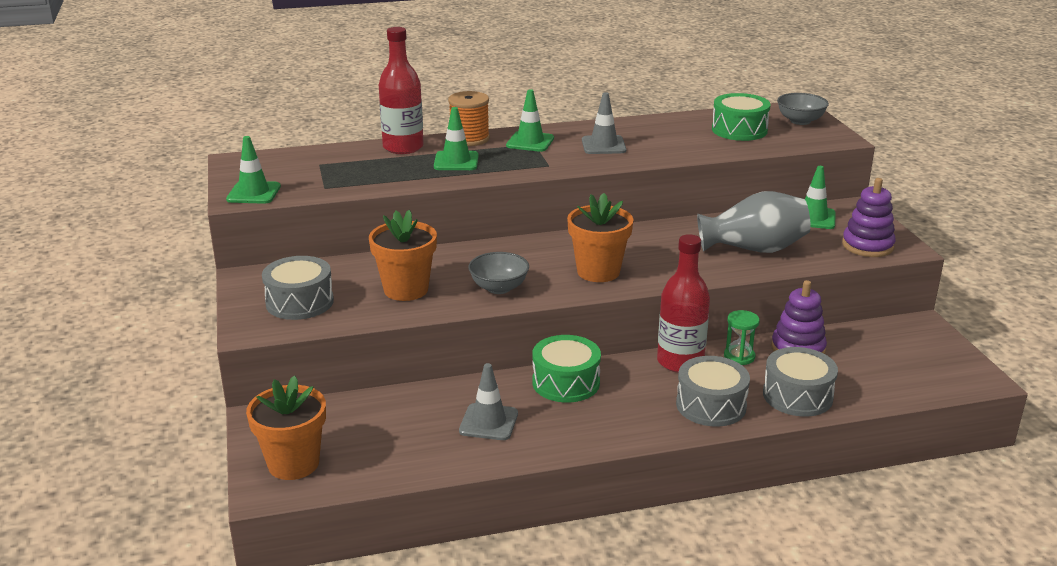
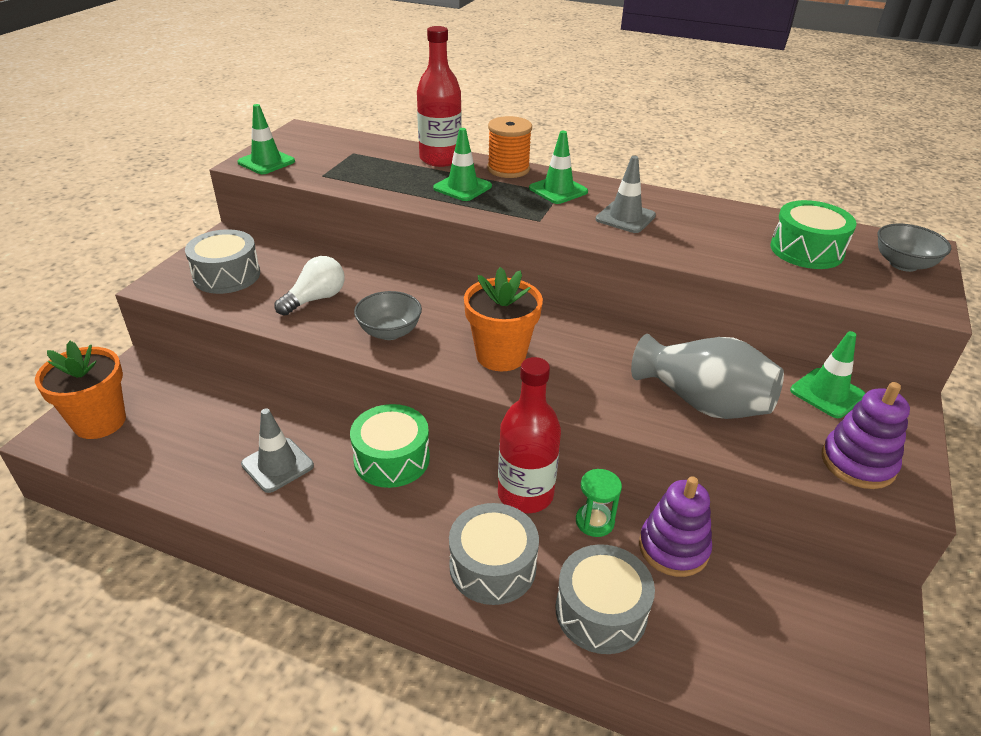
camera: 35 degrees right, 10 degrees up
orange flower pot [369,210,437,301] -> white light bulb [275,256,345,316]

